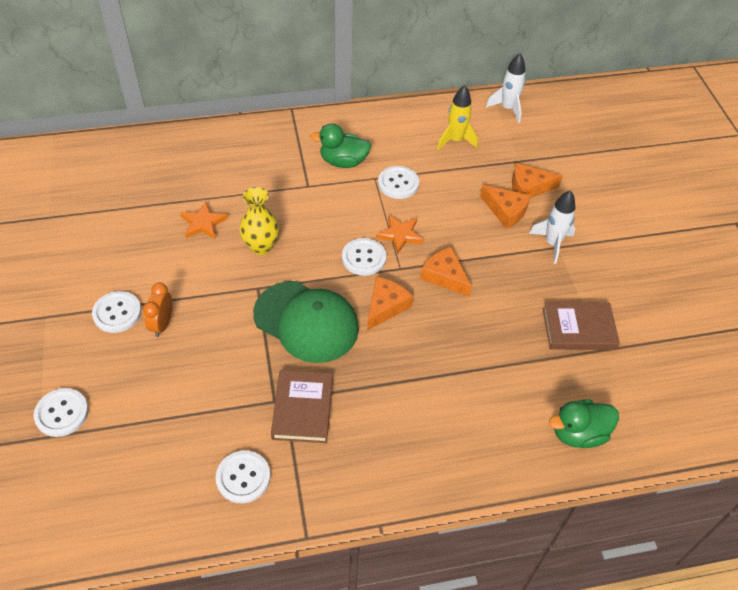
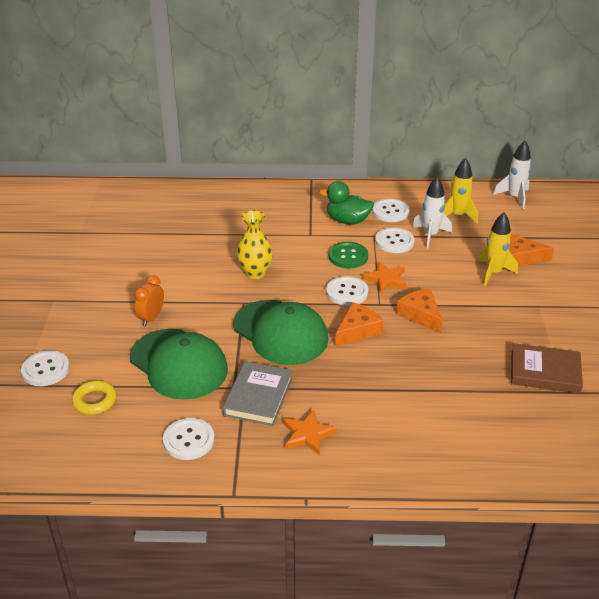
camera: 15 degrees right, 15 degrees down
white button [92,291,141,333] -> white button moved to [372,199,410,222]
orange star [180,202,228,239] -> orange star moved to [283,410,337,455]
brown book [271,370,333,443] -> grey book [223,361,293,426]
orange cheese [480,185,531,229] -> yellow rocket [478,213,518,286]
white rocket [529,190,575,264] -> white rocket moved to [412,176,452,248]
green duck [549,399,619,448] -> none
none -> yellow ring [72,381,117,415]
none -> green cap [130,329,228,400]
none -> green button [328,242,368,269]

